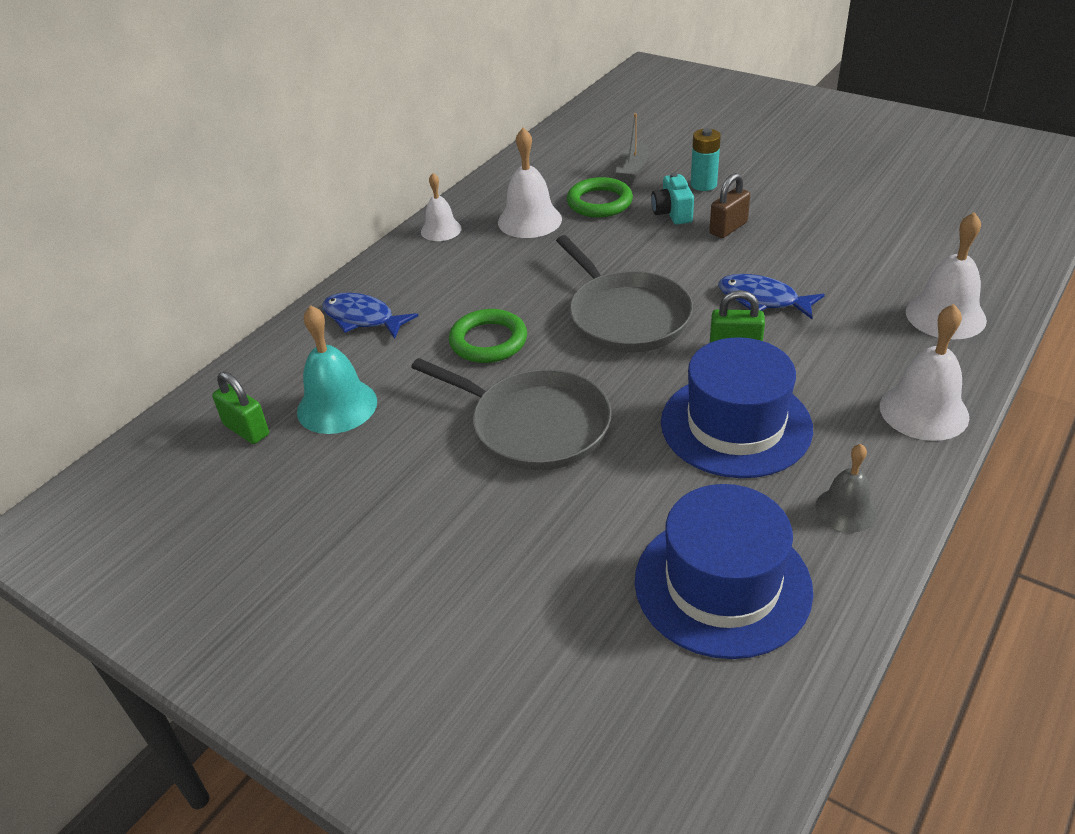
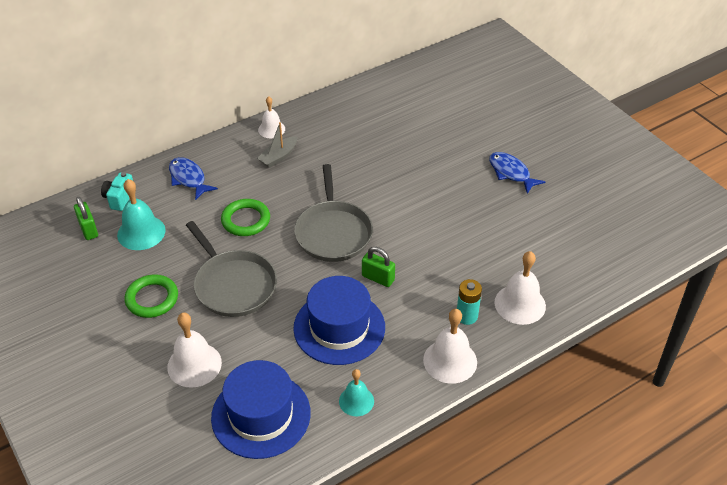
camera: 20 degrees right, 5 degrees up
white bell [498,128,562,238] -> white bell moved to [167,313,222,388]
green ring [567,177,633,218] -> green ring moved to [125,275,178,318]
grey boat [616,113,649,183] -> grey boat moved to [257,122,297,168]
turquoise camera [651,173,694,225] -> turquoise camera moved to [101,172,133,211]
turquoise battery [691,128,721,191] -> turquoise battery moved to [457,279,482,325]
brown padlock [709,173,750,238] -> none
blue fish [718,274,825,319] -> blue fish moved to [489,152,545,194]
grey bell [815,444,877,532] -> turquoise bell [339,369,374,416]

